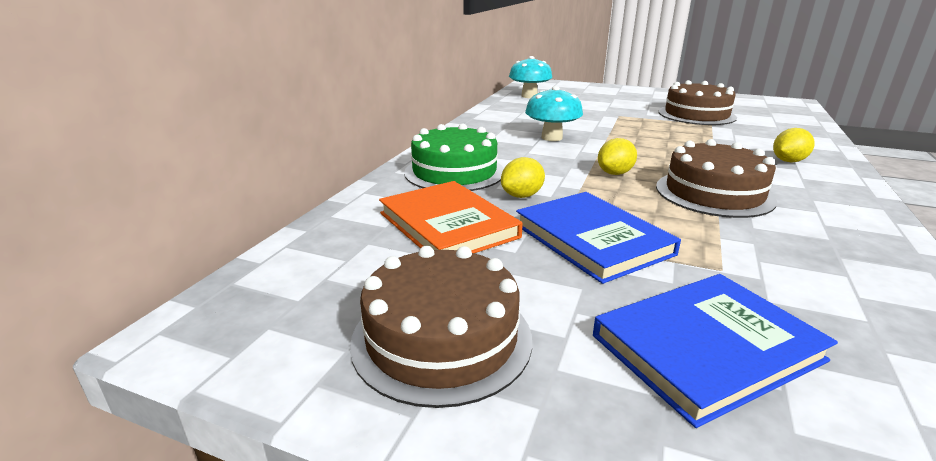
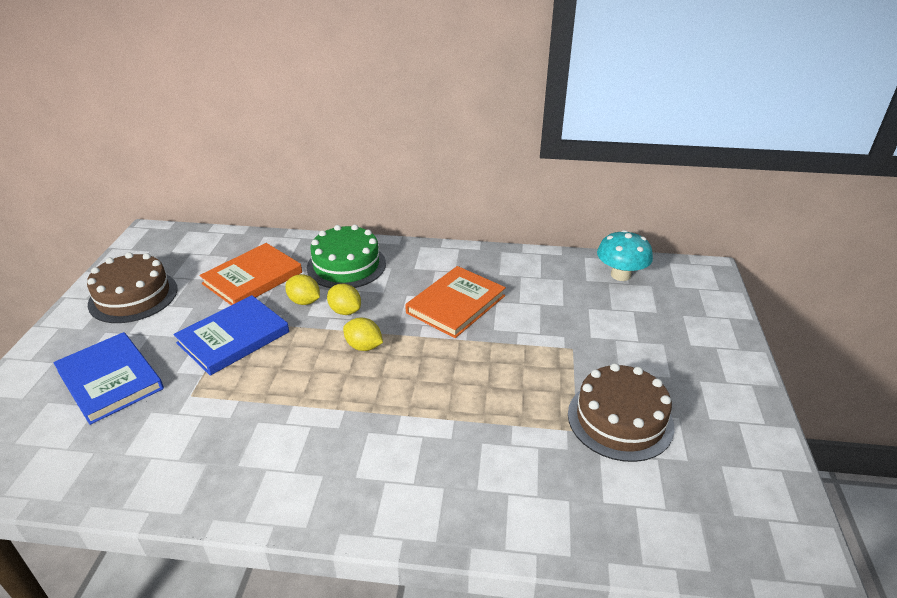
camera: 75 degrees right, 10 degrees up
turquoise mushroom [525,86,583,141] -> orange book [405,266,506,338]
brown cake [656,139,777,218] -> none
yellow lemon [773,128,815,162] -> yellow lemon moved to [327,284,361,315]

